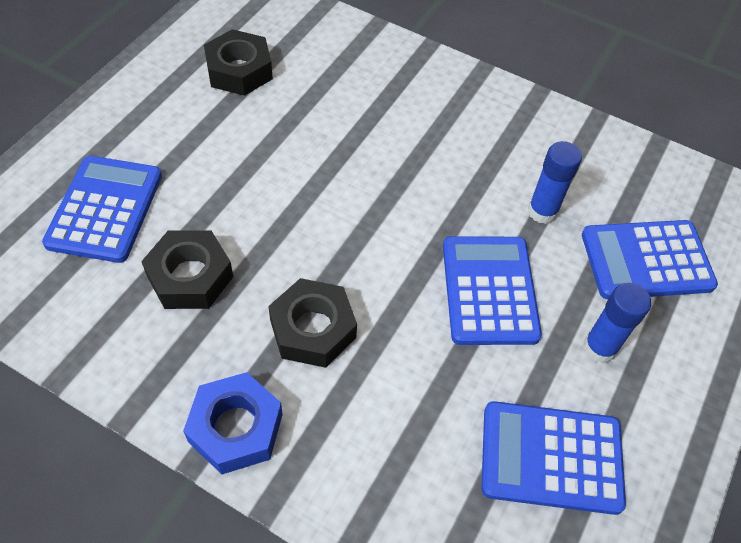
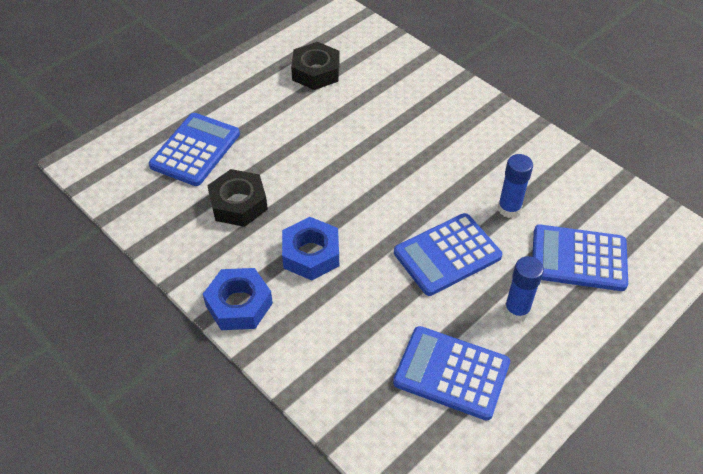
camera: 20 degrees right, 5 degrees down
black nut [268,278,357,368] -> blue nut [282,217,339,280]
blue calculator [443,236,542,345] -> blue calculator turned 135 degrees counterclockwise [394,213,502,296]

